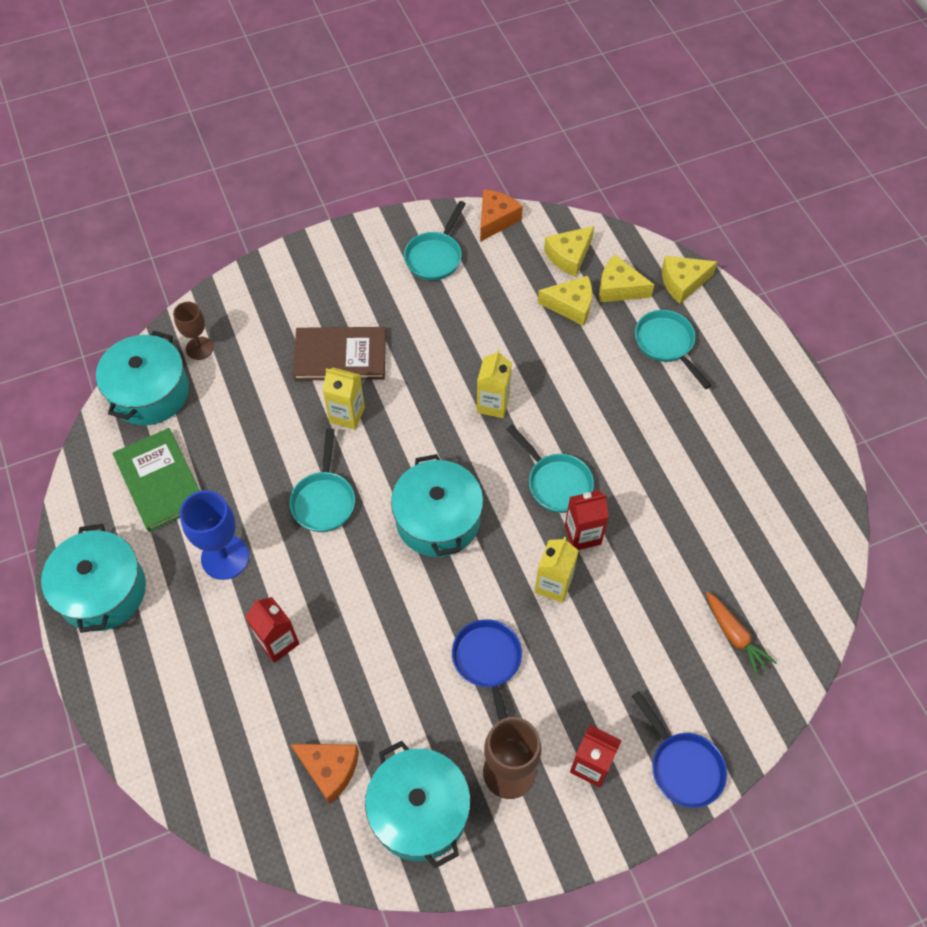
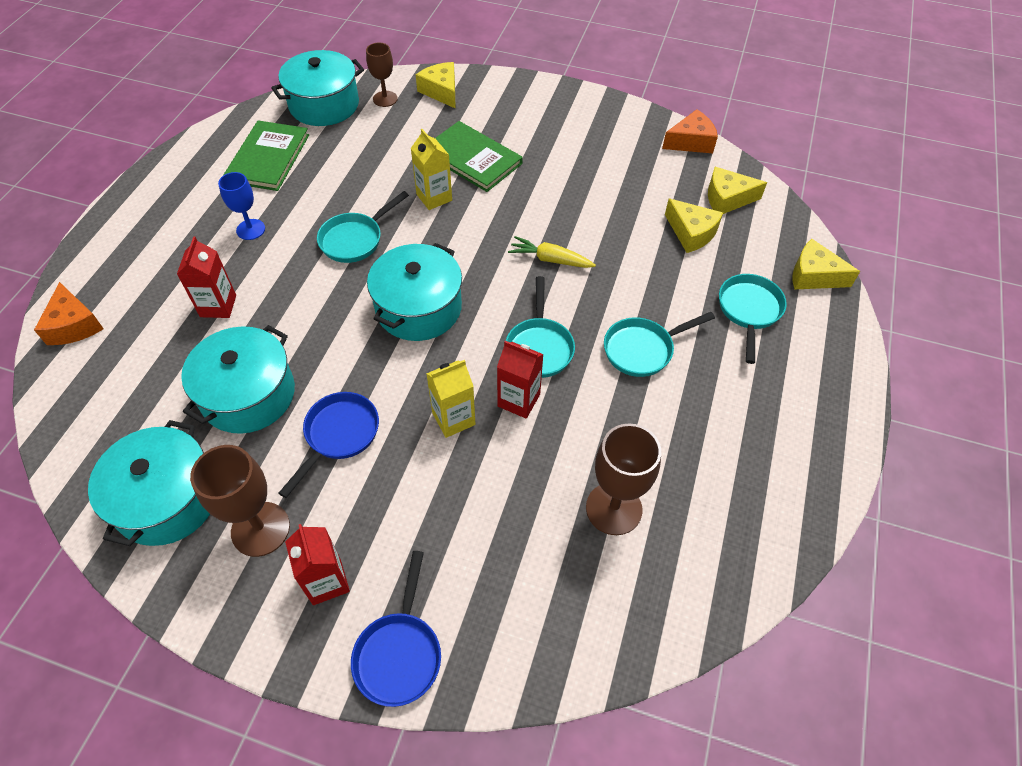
camera: 40 degrees right, 5 degrees down
turquoise pot [41,524,146,633] -> turquoise pot moved to [181,325,295,434]
blue goblet [180,490,249,580] -> blue goblet [218,172,265,240], size x0.64
orange cheese [291,744,359,804] -> orange cheese moved to [34,282,104,345]
brown book [293,327,386,380] -> green book [435,121,523,192]
turquoise pan [404,201,466,280] -> turquoise pan moved to [604,312,715,377]
yellow carton [477,350,512,418] -> yellow carrot [508,236,596,268]
yellow cheese [599,255,654,302] -> yellow cheese moved to [416,62,456,109]
orange carrot [706,592,777,676] -> none
none -> brown goblet [586,423,661,535]

